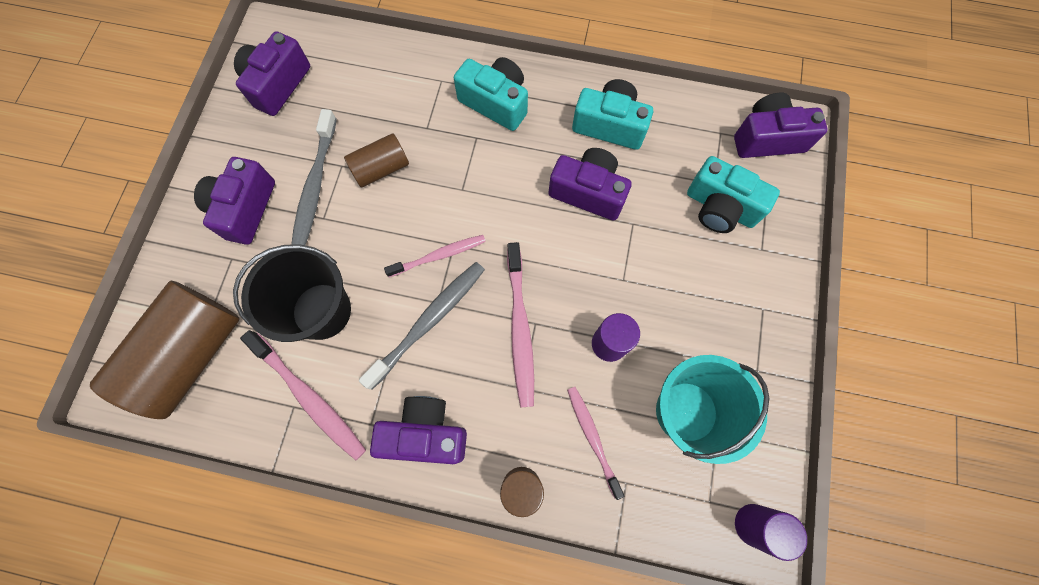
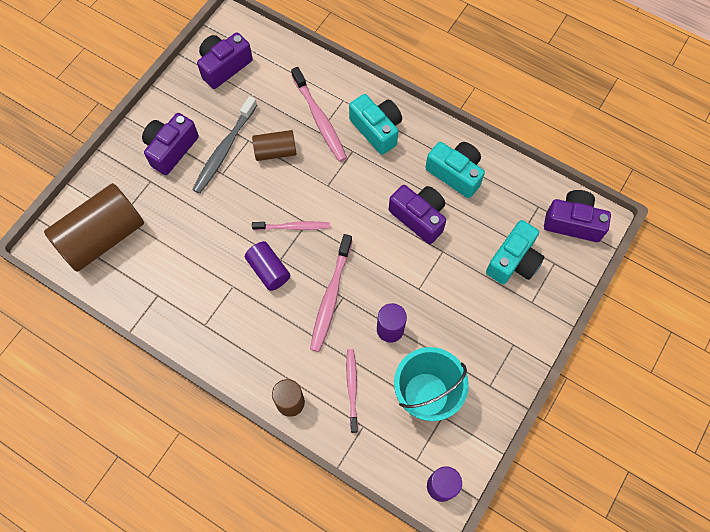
camera: 20 degrees right, 5 degrees down
black bucket [233,244,351,342] -> none
pink toothbrush [240,330,366,460] -> pink toothbrush moved to [291,67,347,162]
grey toothbrush [359,262,485,390] -> purple cylinder [245,241,290,291]
purple camera [370,396,467,464] -> none
turquoise camera [687,156,780,233] -> turquoise camera turned 105 degrees counterclockwise [486,220,544,284]

